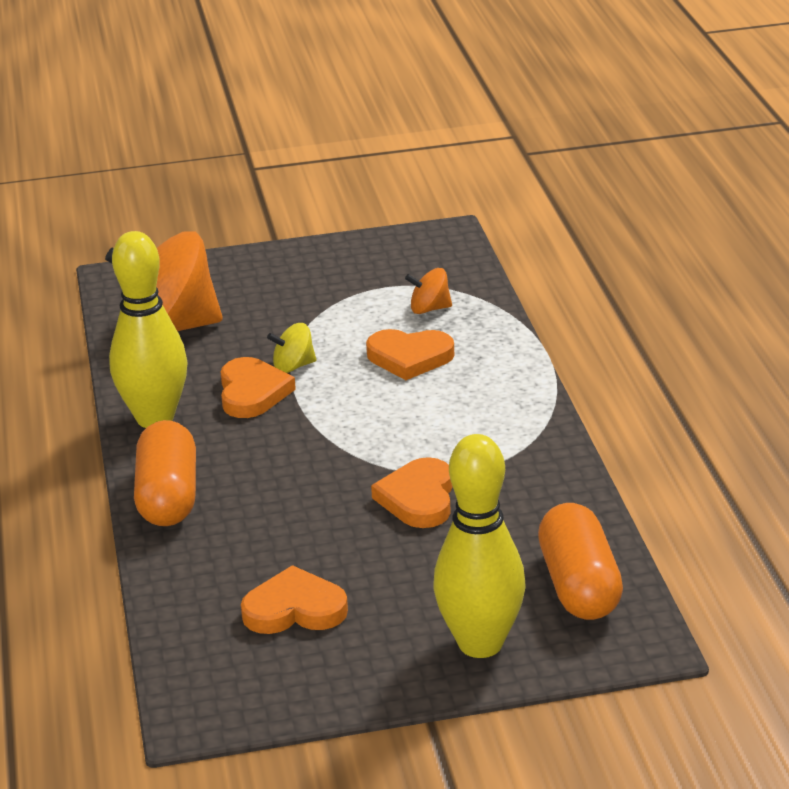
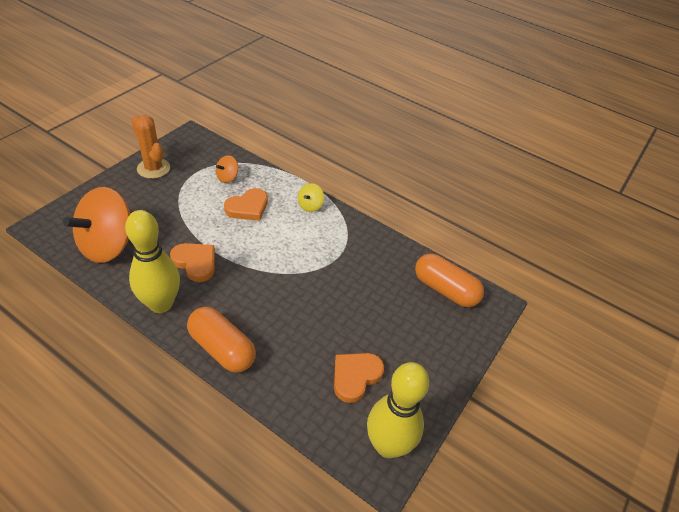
camera: 50 degrees left, 15 degrees up
yellow spinning top [267,323,316,373] -> yellow spinning top moved to [298,183,324,212]
orange heart [371,457,453,528] -> none
yellow bowling pin [434,434,526,658] -> yellow bowling pin moved to [367,362,429,458]
none -> orange cactus [131,115,170,179]

